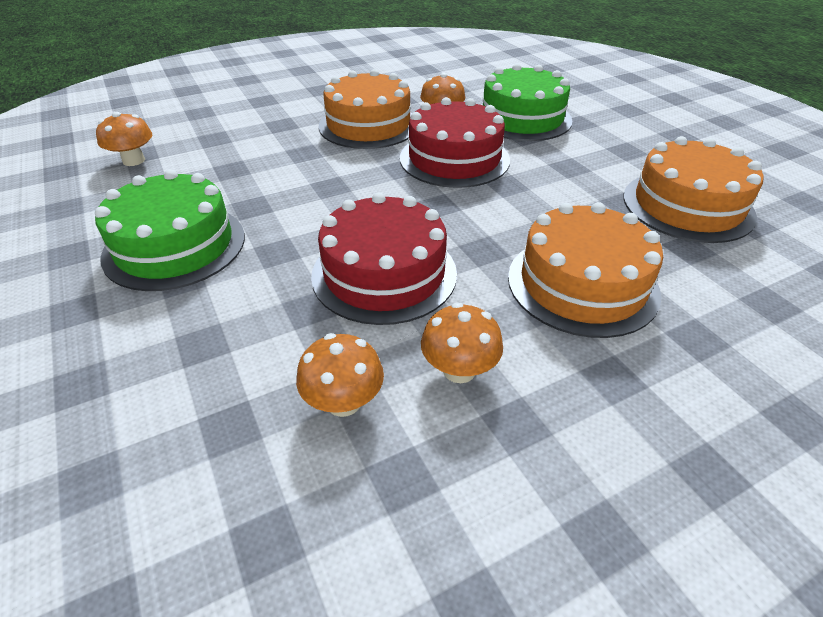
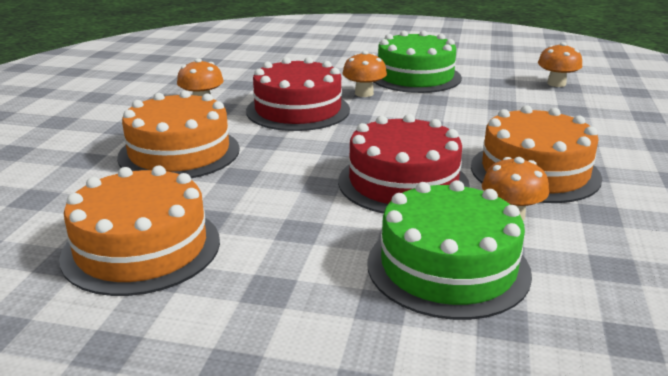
camera: 130 degrees right, 15 degrees down
orange mushroom [296,333,384,417] -> orange mushroom moved to [342,51,387,97]

